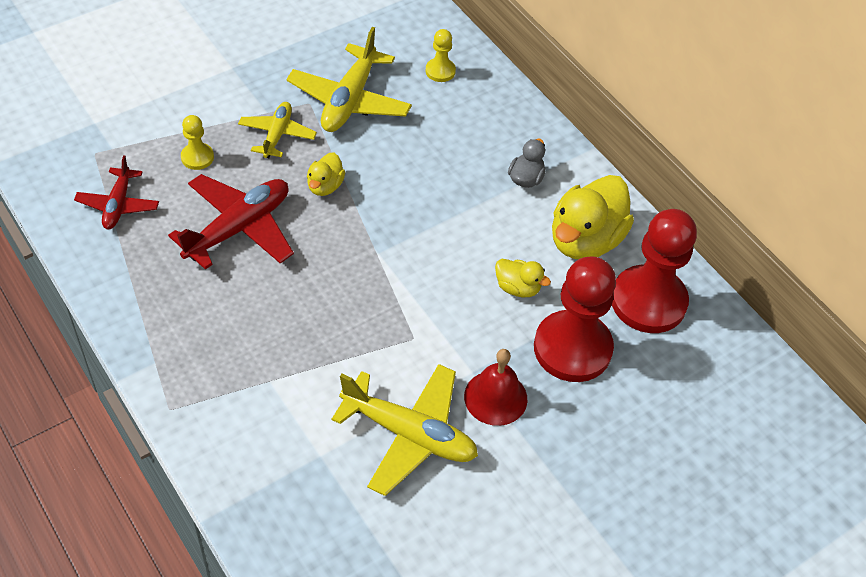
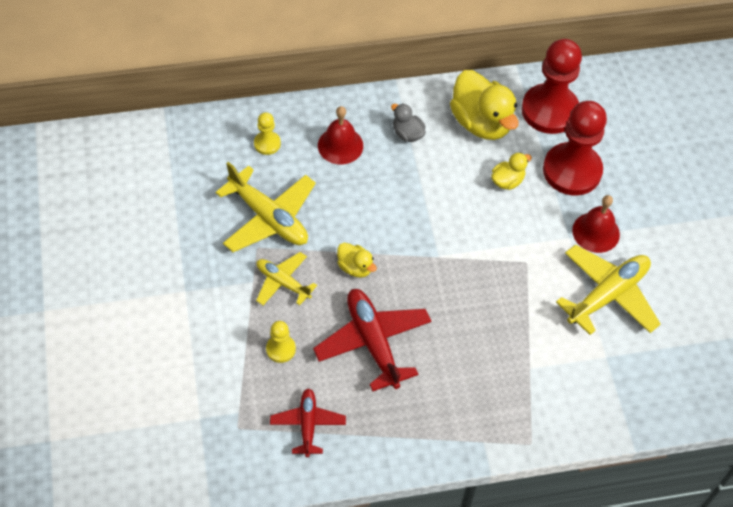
camera: 65 degrees left, 5 degrees up
red plane [74,155,159,229] -> red plane turned 120 degrees counterclockwise [270,388,346,457]
none -> red bell [318,106,363,164]

